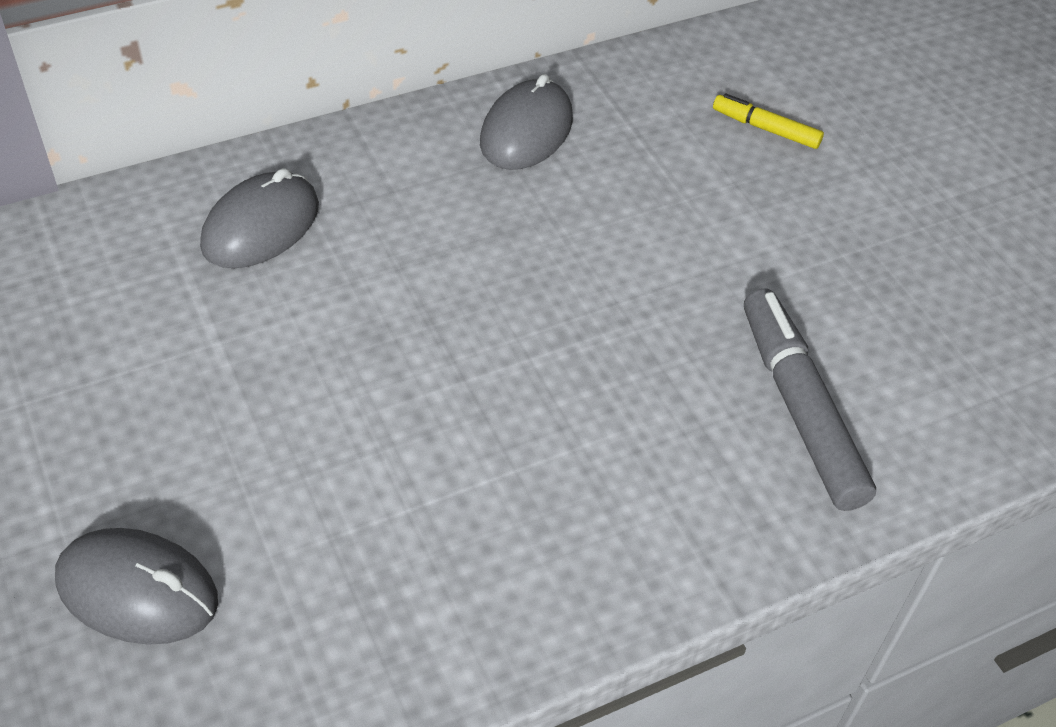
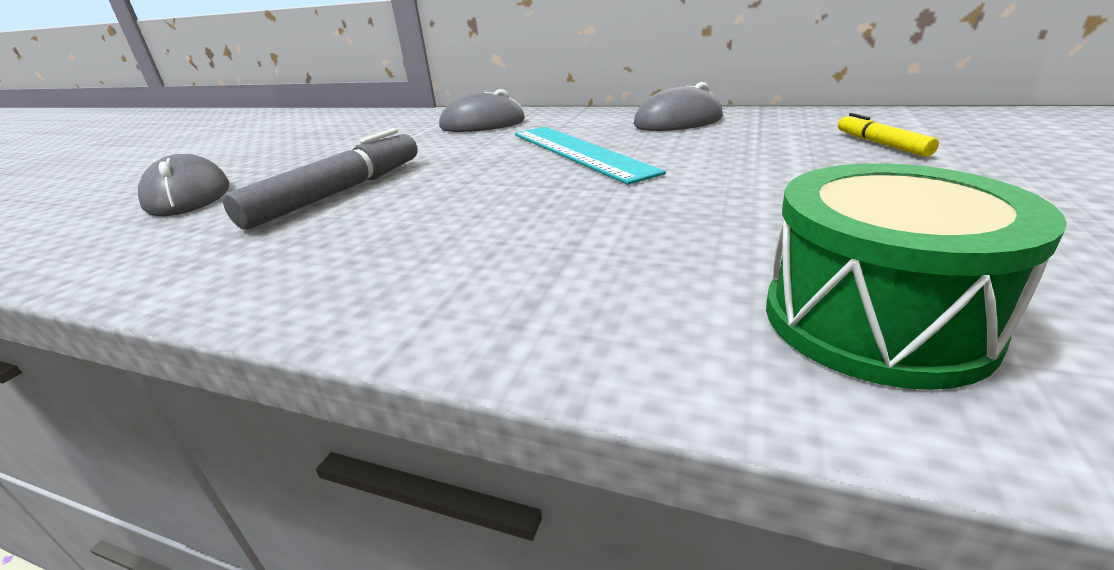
camera: 50 degrees right, 20 degrees down
grey marker [744,289,876,511] -> grey marker moved to [223,128,418,229]
none -> turquoise ruler [515,127,666,185]
none -> green drum [766,163,1067,390]

